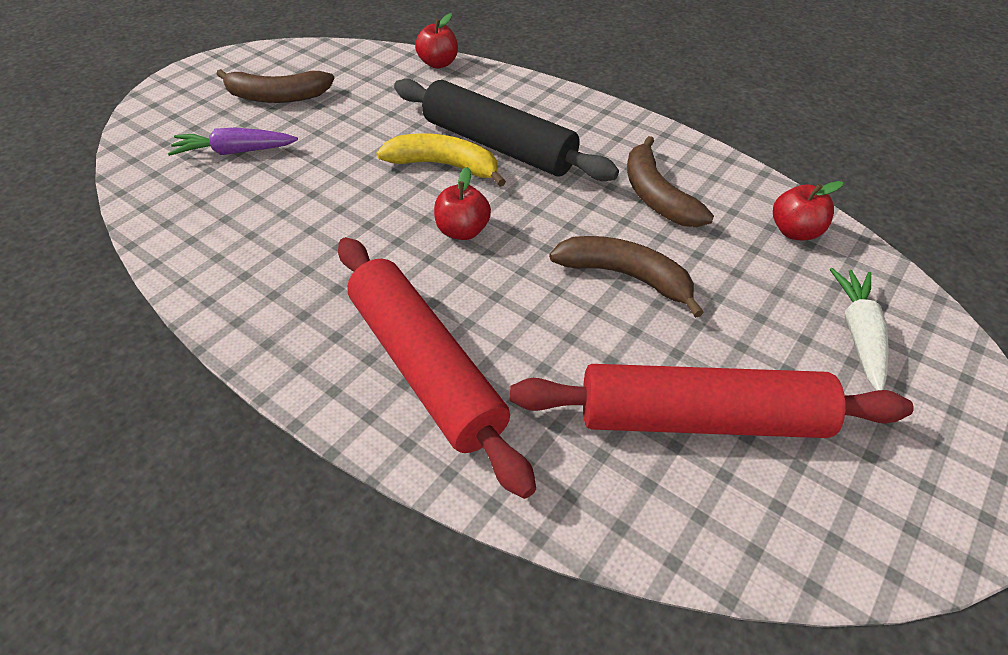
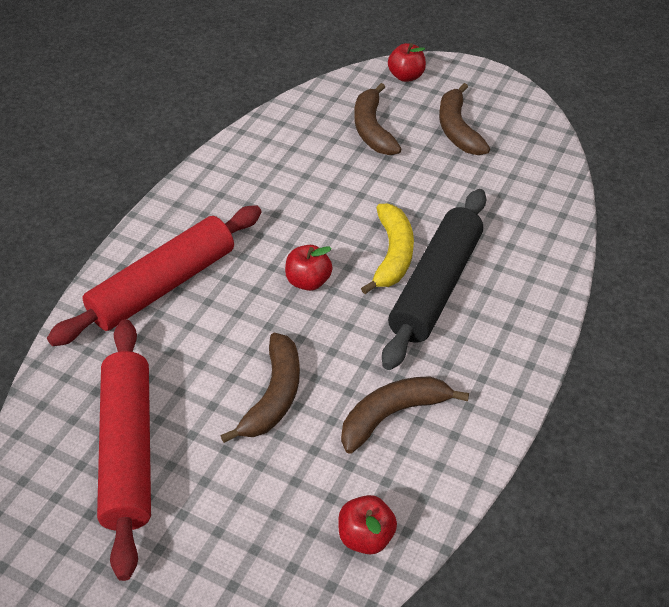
camera: 80 degrees right, 0 degrees up
purple carrot [168,128,298,156] -> brown banana [354,83,402,155]
red apple [415,13,458,68] -> red apple moved to [388,43,426,82]
white carrot [830,268,889,391] -> none

